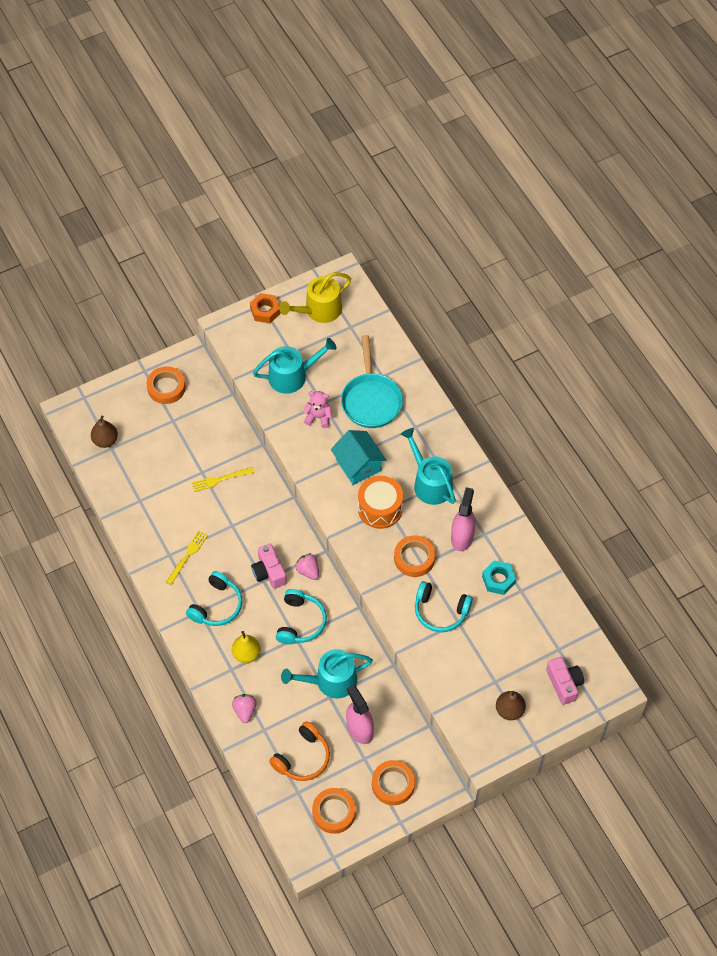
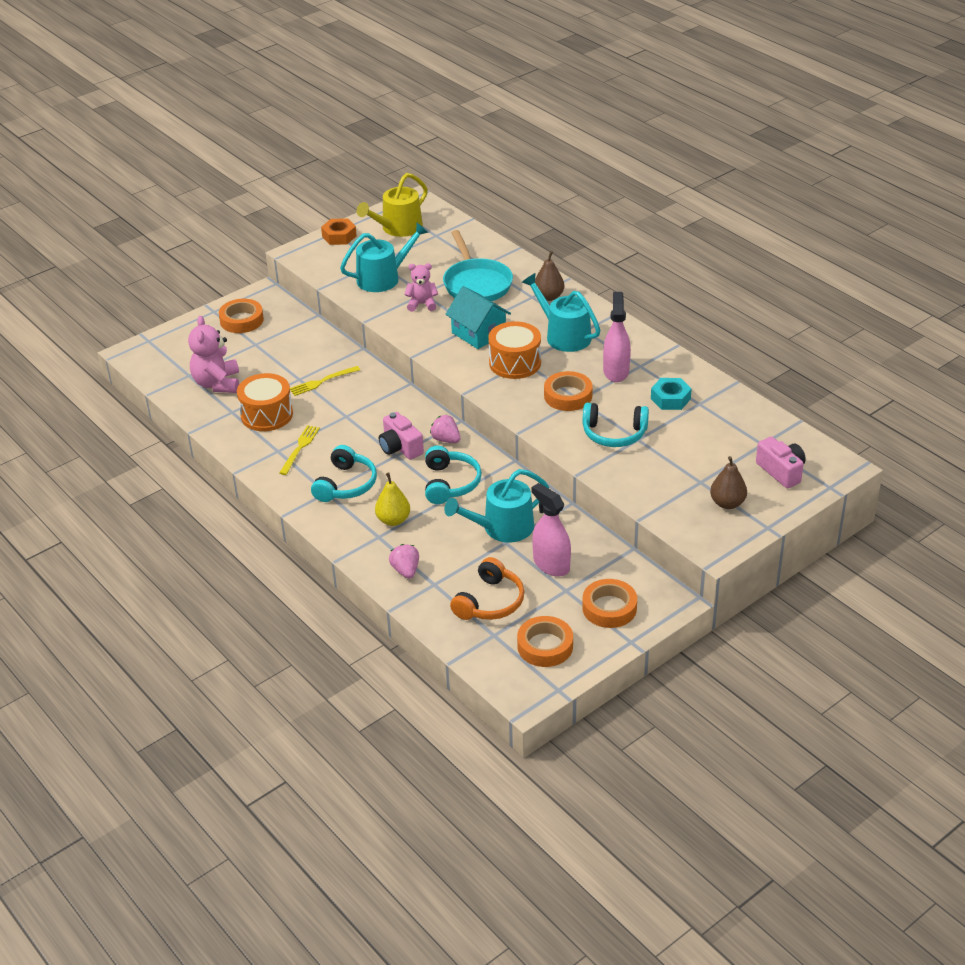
camera: 10 degrees left, 20 degrees down
brown pear [91,416,118,448] -> brown pear moved to [535,251,564,301]
none -> pink teddy bear [188,316,239,393]
none -> orange drum [237,373,293,431]

